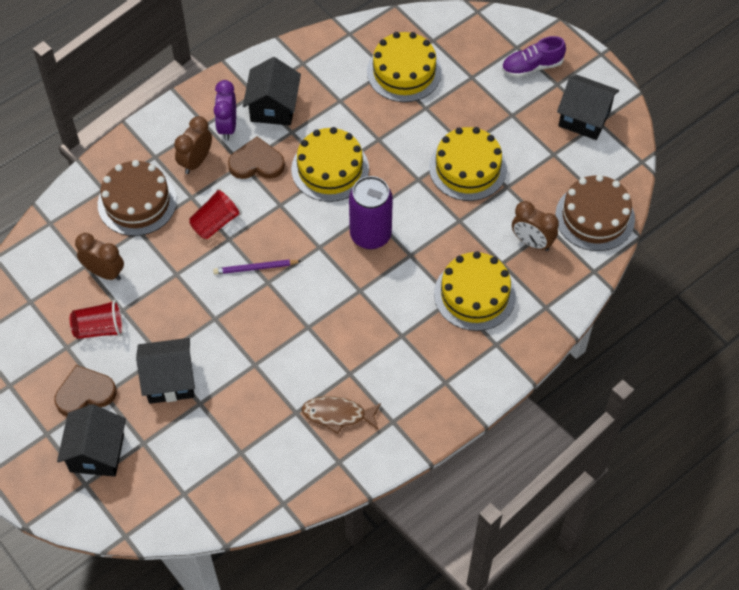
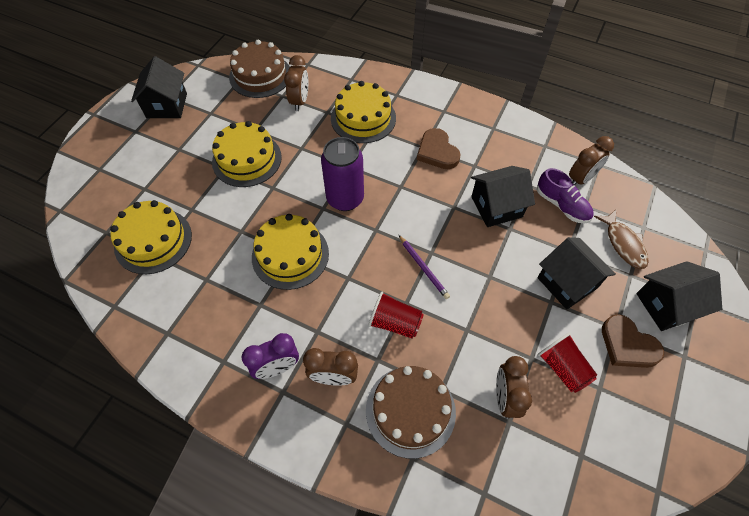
camera: 115 degrees left, 0 degrees up
brown heart [228,137,285,179] -> brown heart moved to [417,128,461,169]
black house [243,57,301,126] -> black house moved to [471,166,535,227]
brown fish [302,396,381,434] -> brown fish moved to [594,210,649,269]
purple shoe [502,36,566,78] -> purple shoe moved to [537,168,594,223]
none -> brown clock [569,136,614,185]

